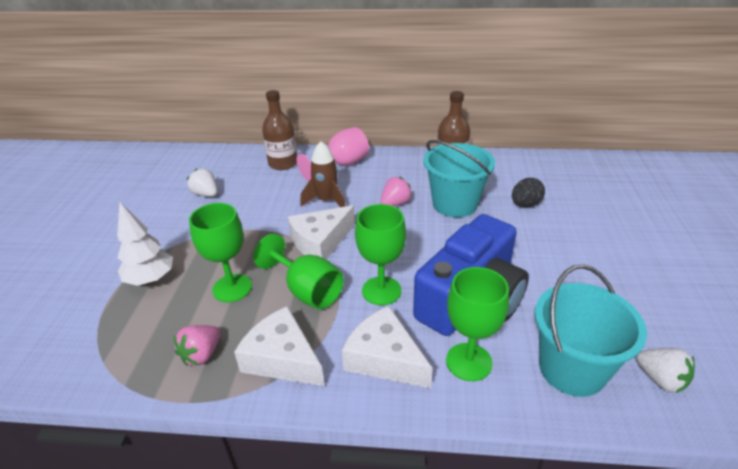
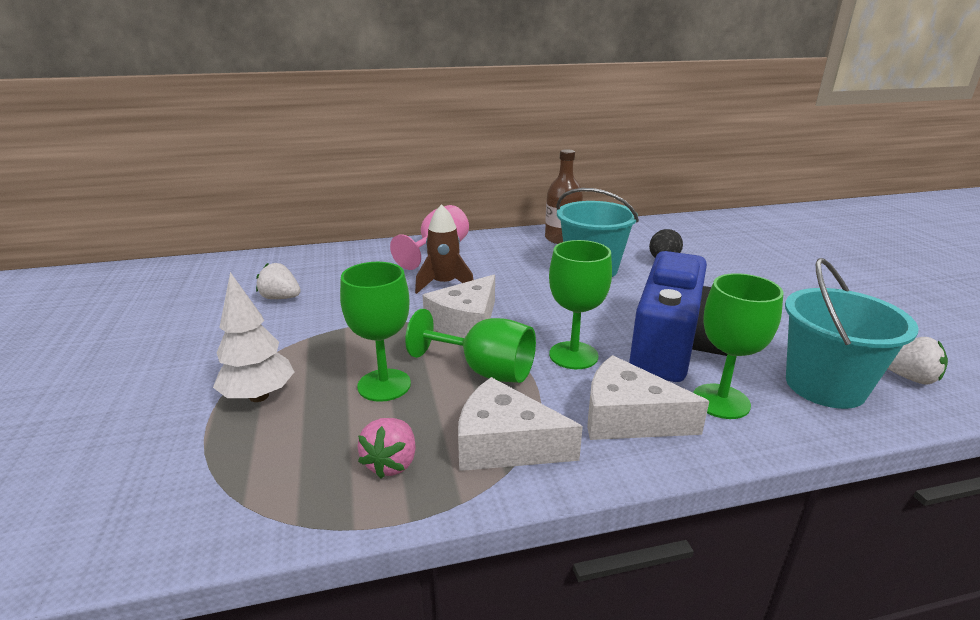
camera: 20 degrees left, 10 degrees down
brown bottle [262,90,297,170] -> none
pink strawberry [381,177,412,206] -> none

